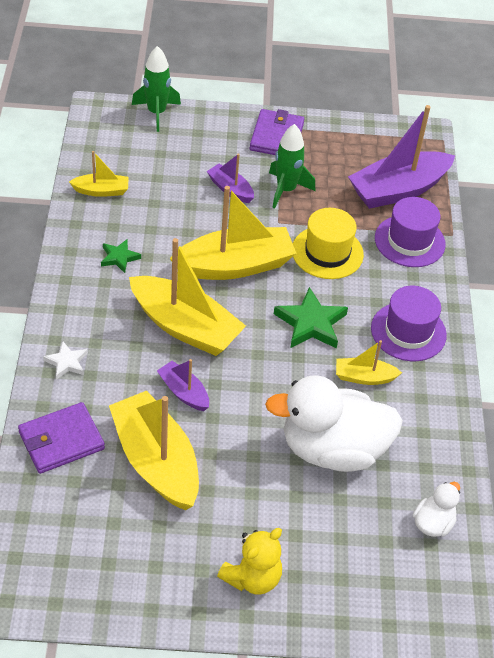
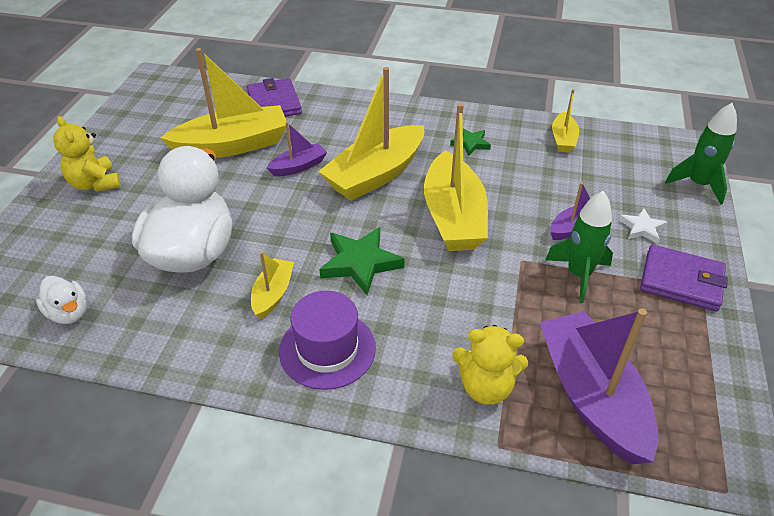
camera: 105 degrees right, 5 degrees down
white star [43,341,88,380] -> white star moved to [619,208,668,244]
yellow hat [293,208,364,279] -> none
purple hat [375,197,446,267] -> yellow teddy bear [452,325,528,405]

